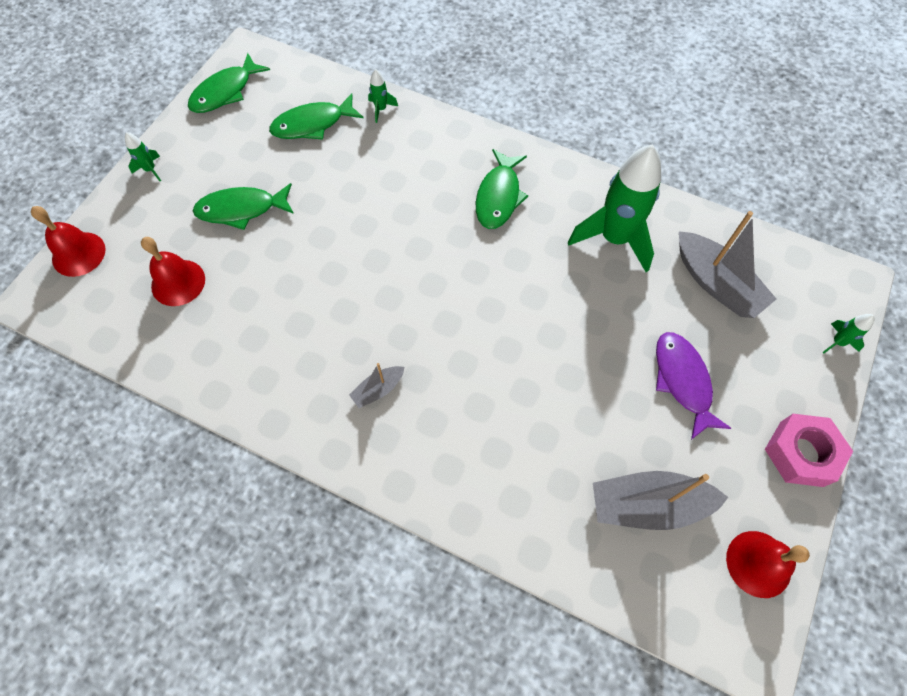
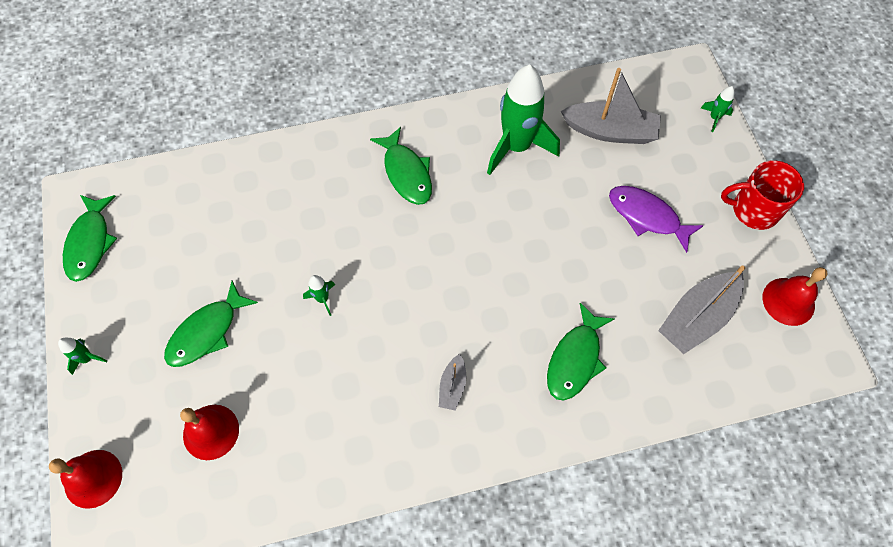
camera: 40 degrees left, 0 degrees up
green fish [269,93,363,140] -> green fish moved to [547,303,614,401]
green rocket [368,69,398,123] -> green rocket moved to [303,275,335,316]
pink nut [765,414,853,487] -> red mug [721,160,804,230]

